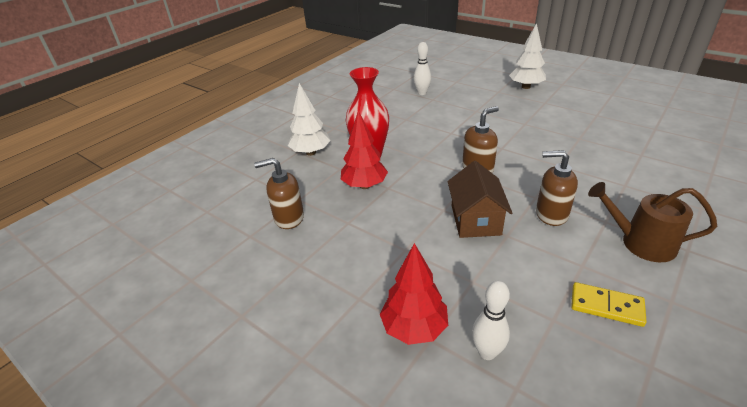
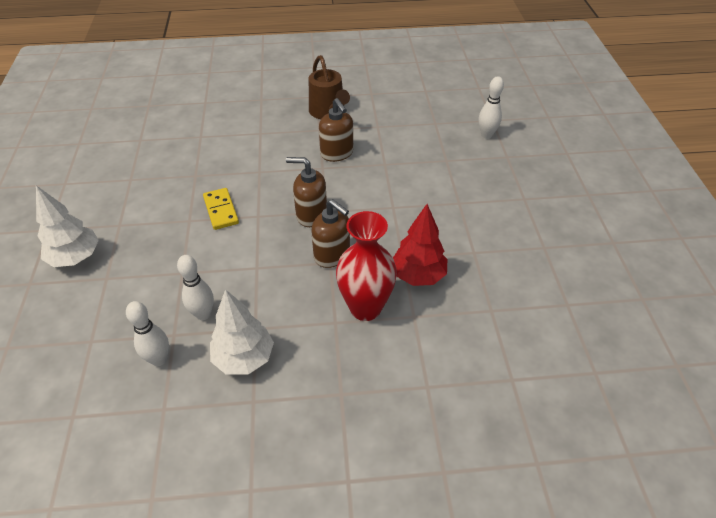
camera: 135 degrees left, 10 degrees up
brown soap dispenser [254,158,304,229] -> brown soap dispenser moved to [311,199,350,268]
white tree [288,83,331,156] -> white tree moved to [210,289,274,374]
red tree [380,243,448,345] -> none
brown house [448,161,512,238] -> none
yellow domino [571,282,647,327] -> yellow domino moved to [203,188,239,230]
none -> white bowling pin [177,255,214,320]

